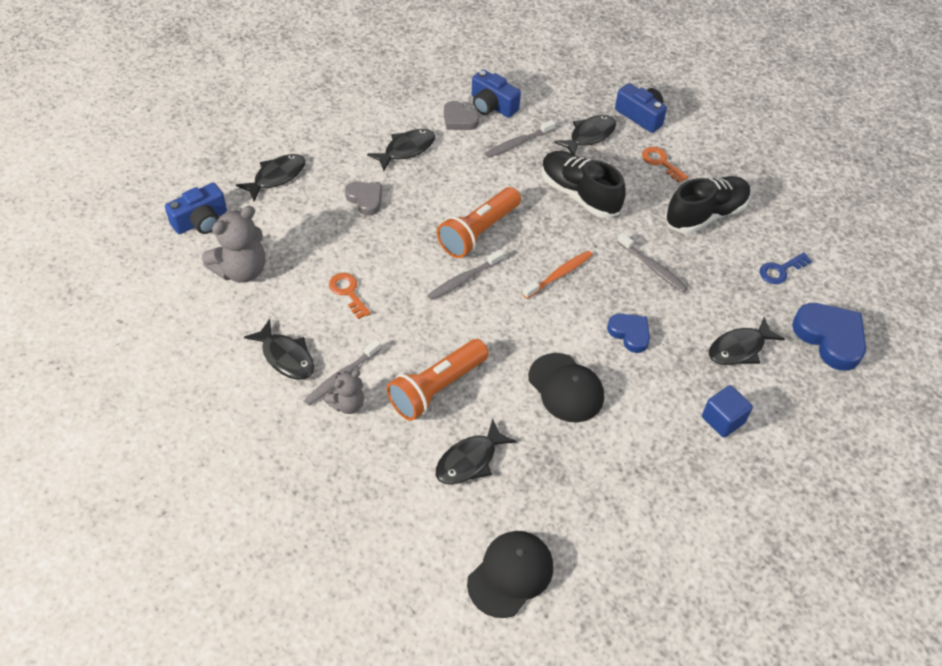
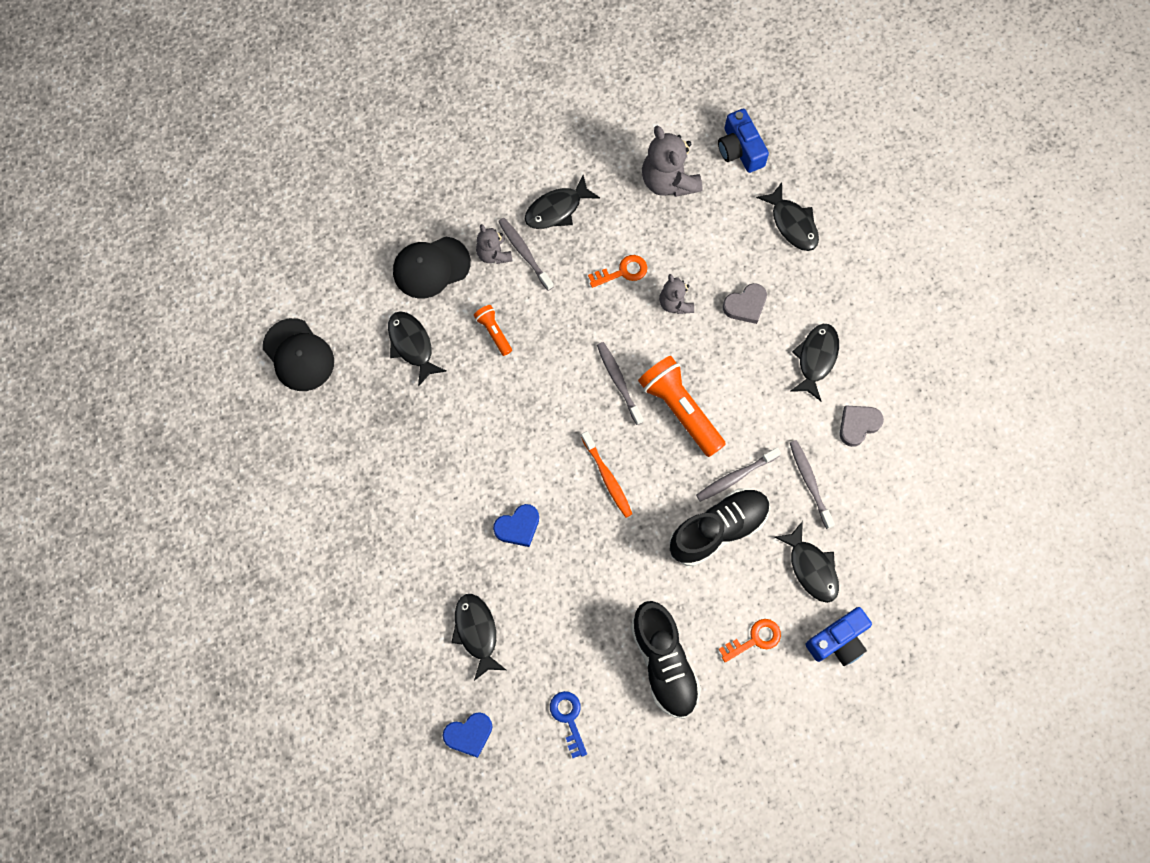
camera: 105 degrees right, 20 degrees up
black fish [367,129,435,171] -> black fish turned 135 degrees counterclockwise [791,324,839,401]
orange flashlight [387,339,489,421] -> orange flashlight [474,305,512,356], size x0.50
blue camera [471,69,521,118] -> none
black cap [528,353,604,422] -> black cap moved to [393,237,471,298]
grey toothbrush [617,233,688,293] -> grey toothbrush moved to [696,447,781,502]
blue cube [702,385,753,438] -> none
blue heart [792,303,866,371] -> blue heart [443,712,492,758], size x0.60
none -> grey teddy bear [659,274,694,314]

